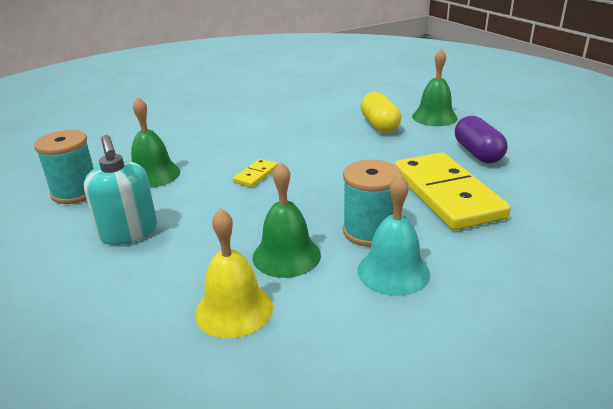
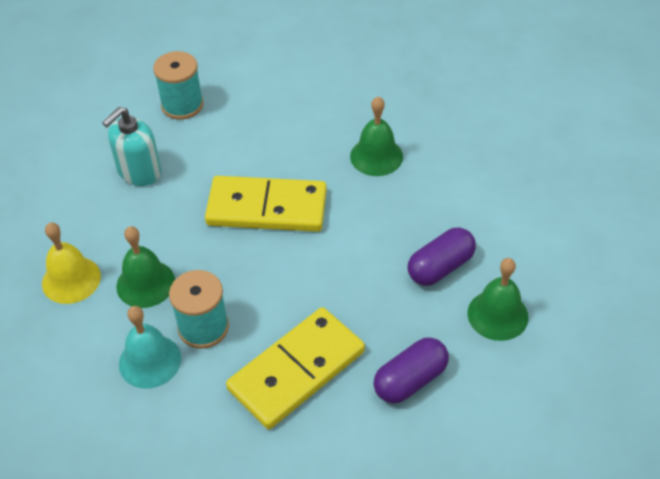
camera: 65 degrees right, 20 degrees up
green bell [131,97,180,188] -> green bell moved to [350,96,403,176]
yellow domino [233,159,278,187] -> yellow domino [205,176,327,232], size x2.38
yellow capsule [361,92,401,133] -> purple capsule [408,227,476,286]

